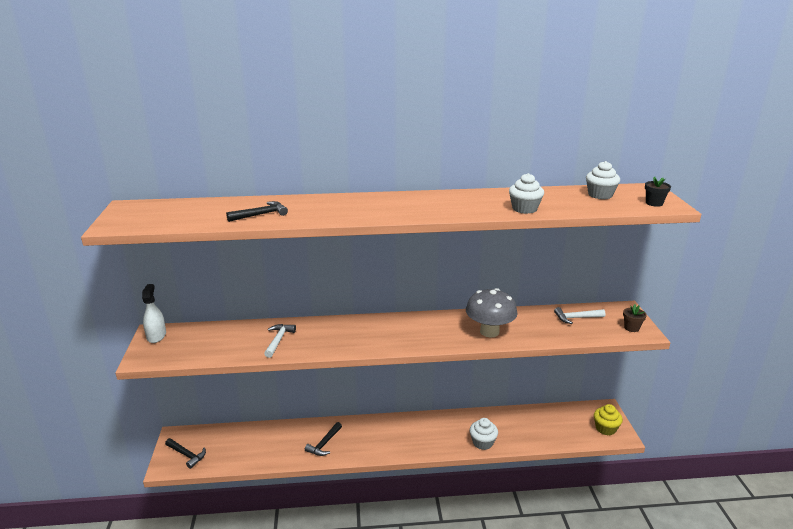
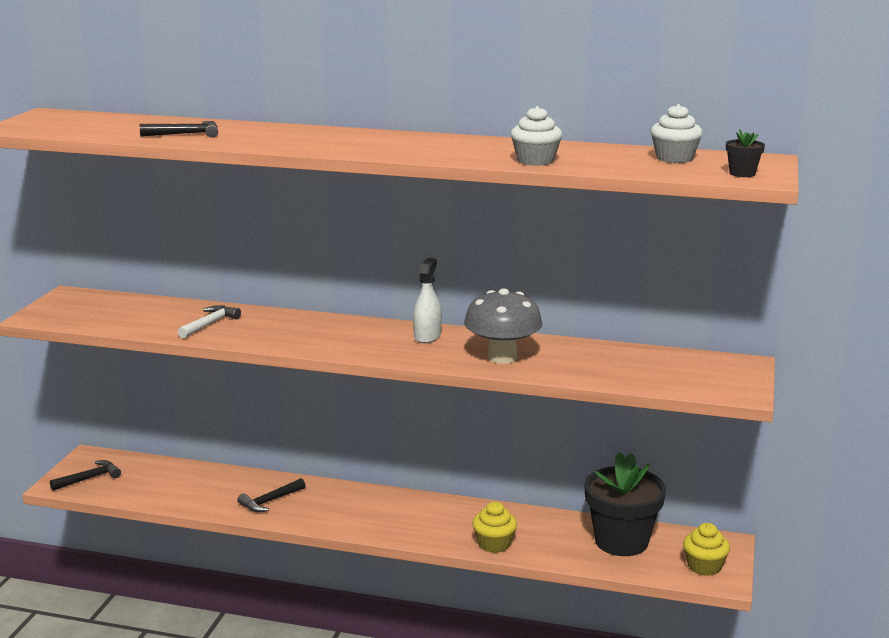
camera: 20 degrees right, 5 degrees down
white spray bottle [142,284,166,343] -> white spray bottle moved to [413,258,442,343]
black hammer [165,438,206,469] -> black hammer turned 90 degrees counterclockwise [50,460,121,491]
white cupcake [470,418,498,450] -> yellow cupcake [472,502,517,553]
white hammer [554,307,606,324] -> none
brown flower pot [623,304,647,332] -> none
none -> black flower pot [584,452,666,556]

